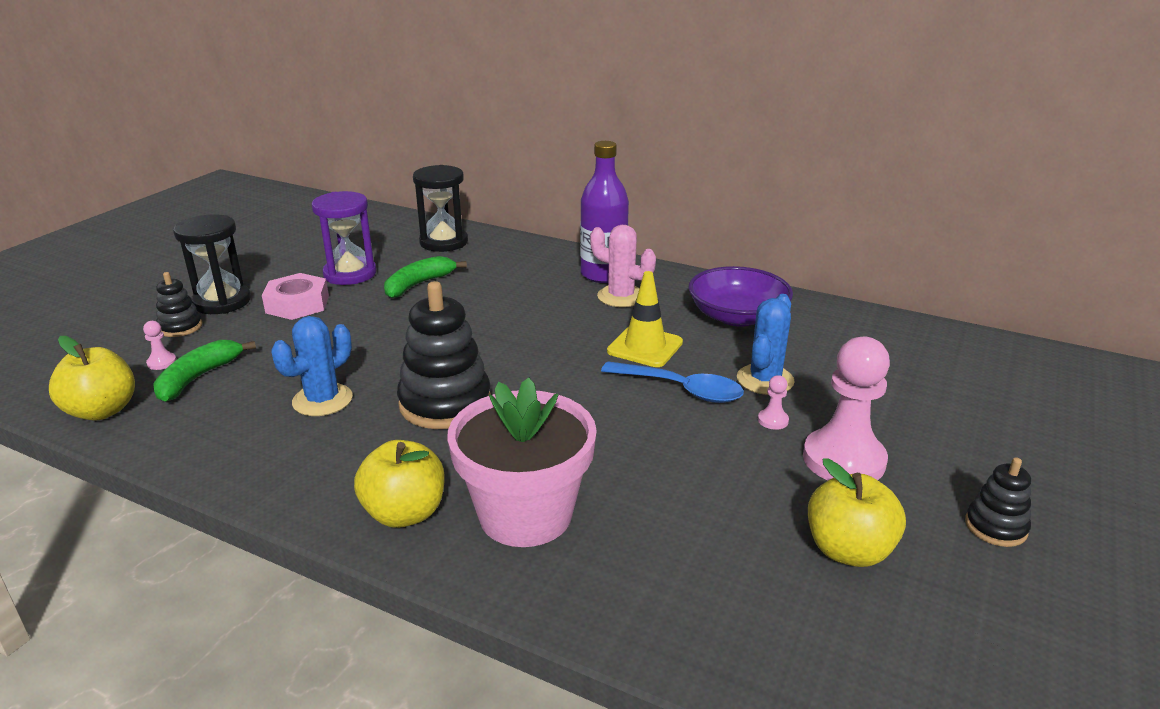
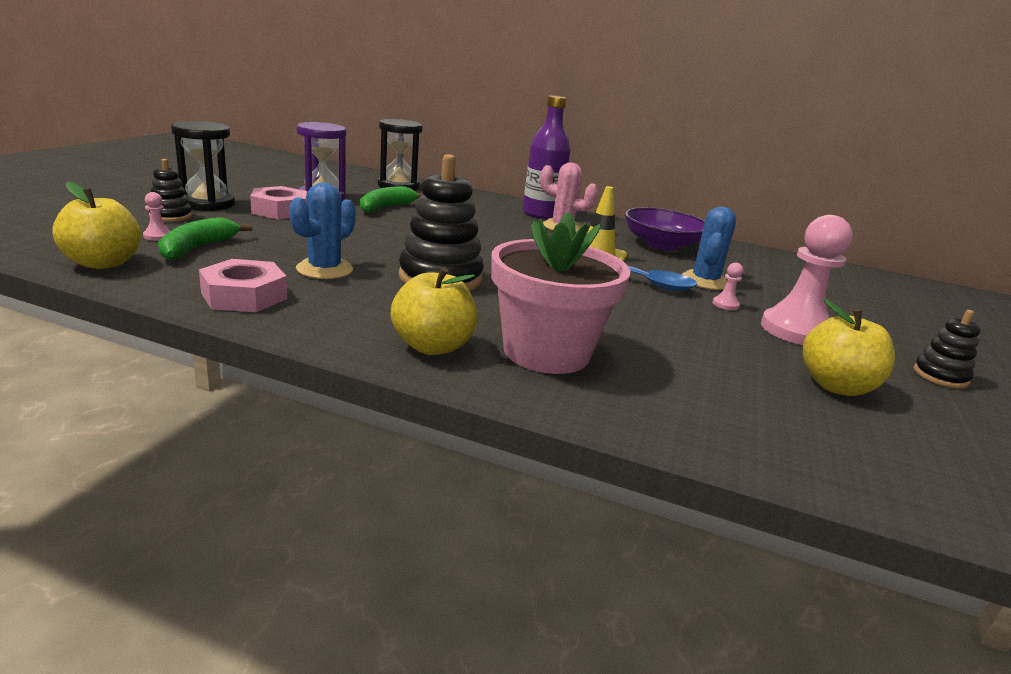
camera: 10 degrees left, 5 degrees down
none -> pink nut [199,259,287,312]

